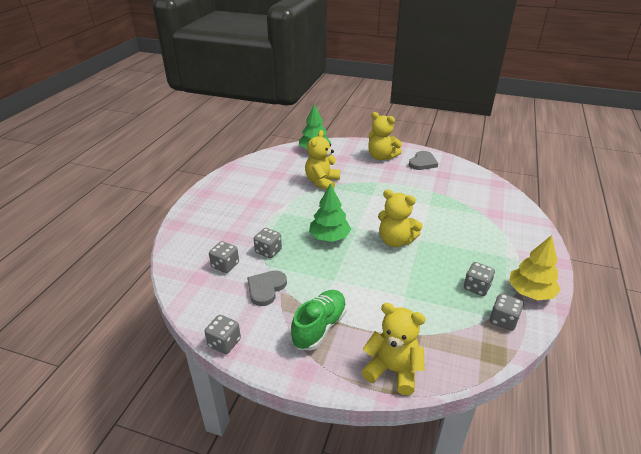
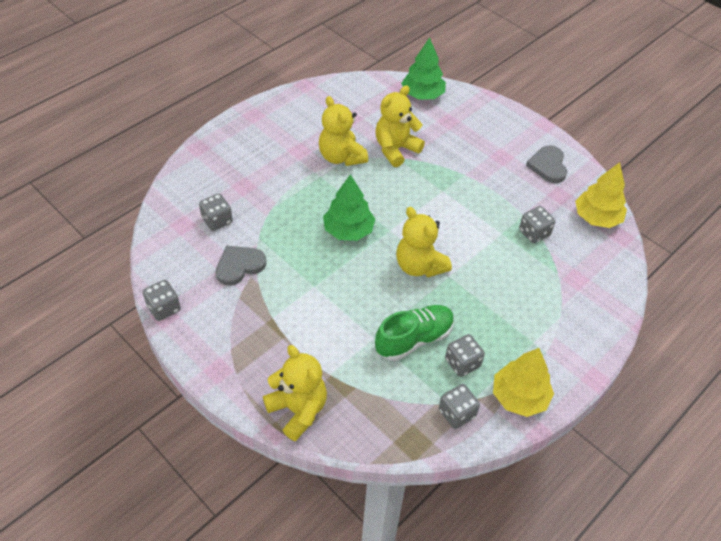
camera: 25 degrees right, 15 degrees up
grey dice [254,228,282,258] -> grey dice moved to [519,206,555,243]
green shoe [291,290,347,350] -> green shoe moved to [375,305,454,361]
yellow teddy bear [368,112,402,160] -> yellow teddy bear moved to [319,96,368,166]
grey heart [409,151,438,170] -> grey heart turned 120 degrees clockwise [526,145,567,183]
none -> yellow tree [575,162,627,228]

